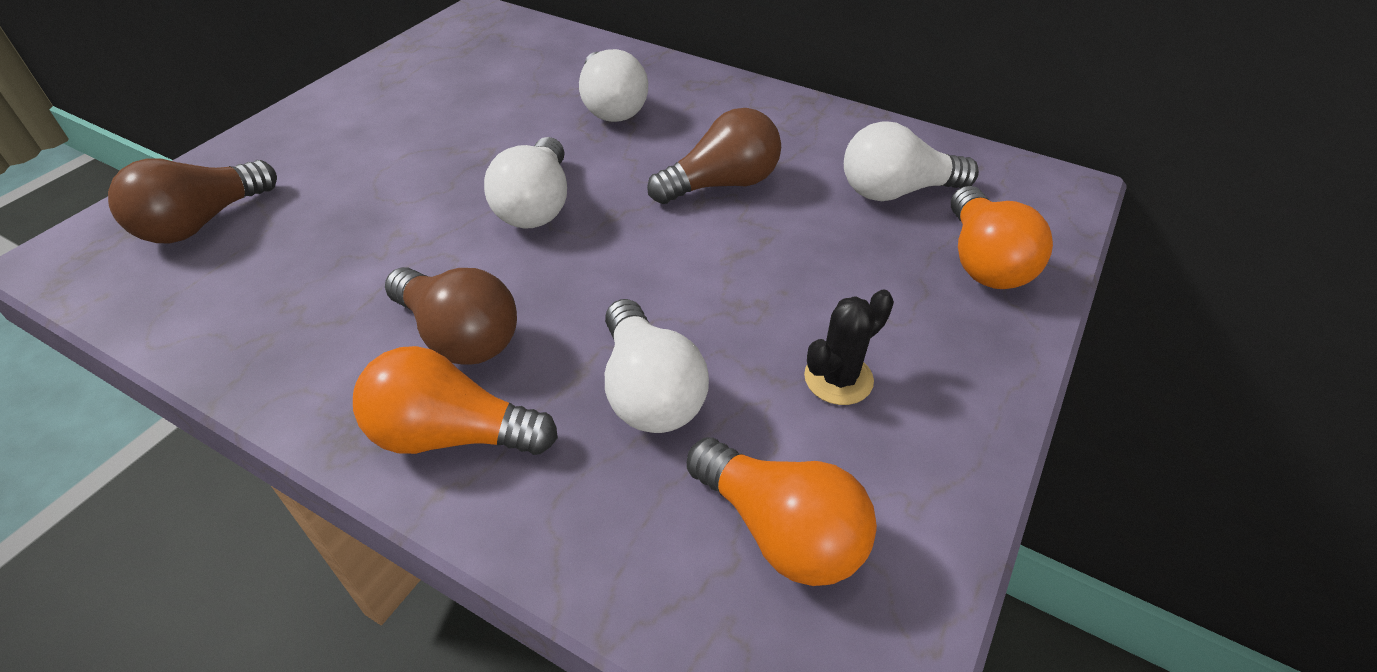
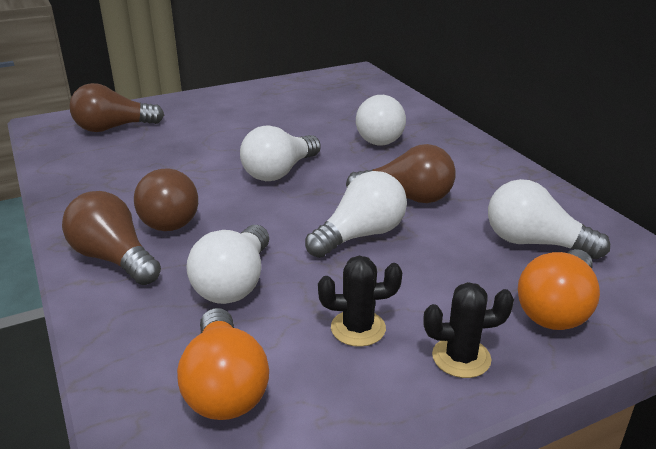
camera: 35 degrees right, 15 degrees down
orange light bulb [353,346,558,455] -> brown light bulb [62,191,161,285]
none -> white light bulb [305,171,407,258]
none -> black cactus [423,282,514,378]

